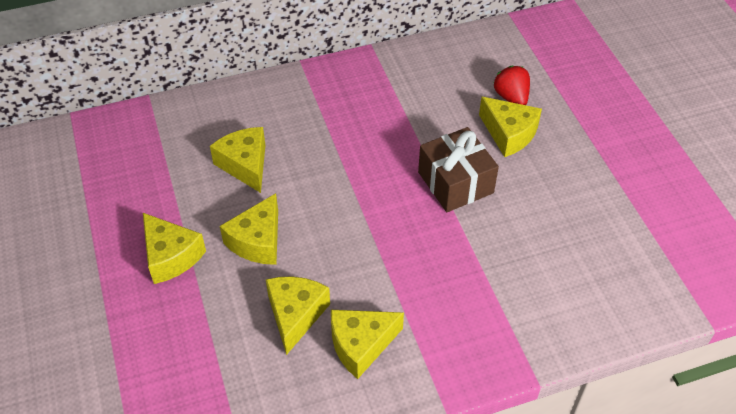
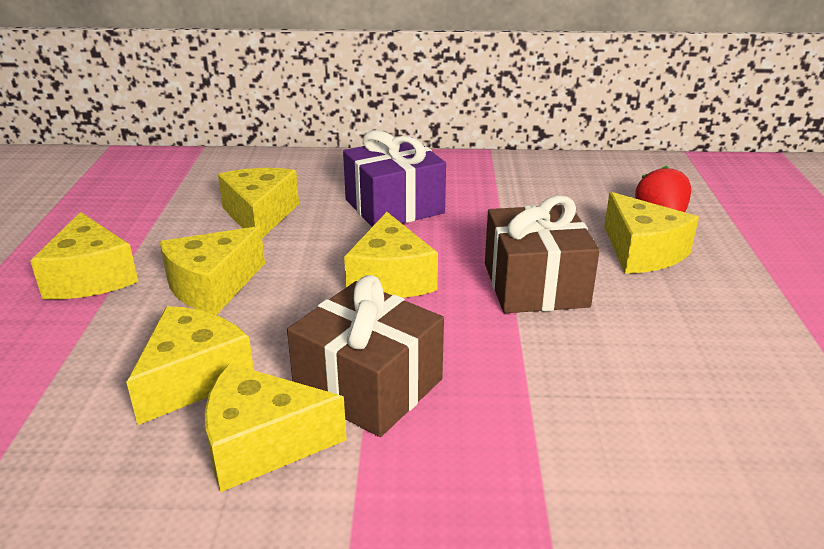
camera: 20 degrees right, 20 degrees down
none -> brown gift [287,275,444,437]
none -> purple gift [343,130,446,227]
none -> yellow cheese [344,212,438,298]

